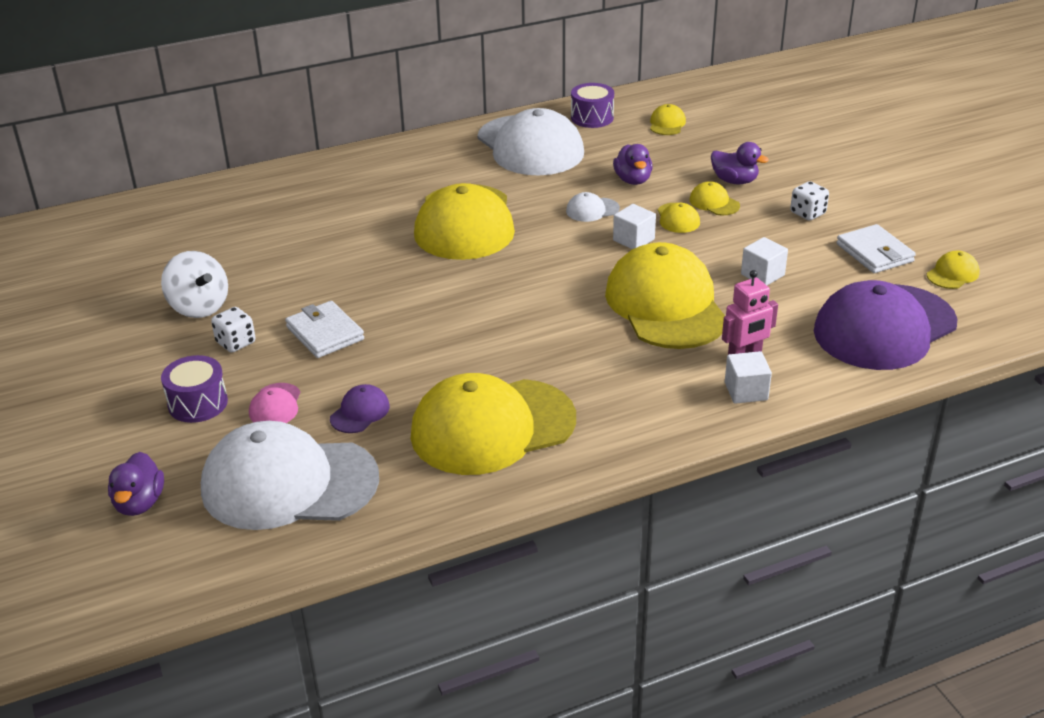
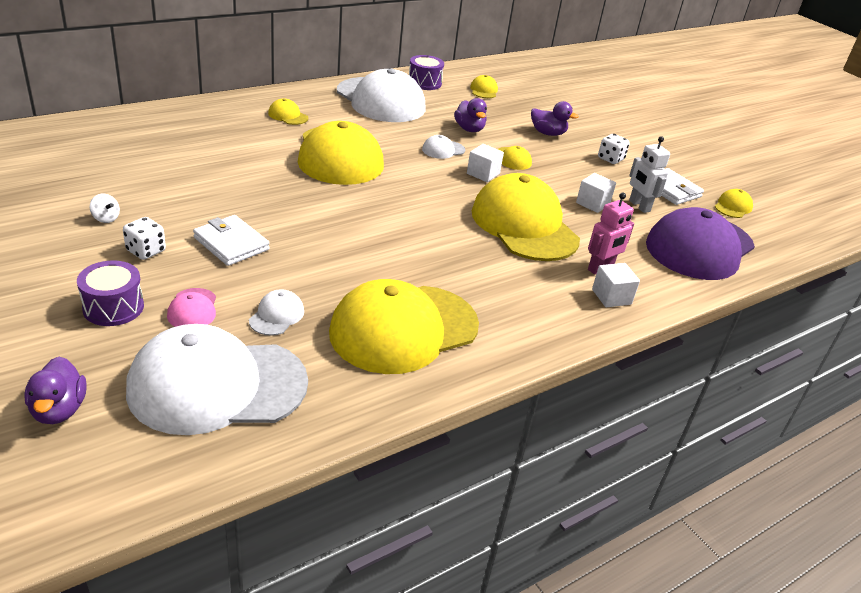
camera: 15 degrees left, 0 degrees up
white spinning top [161,251,228,318] -> white spinning top [90,194,120,223], size x0.47
purple cap [330,384,390,433] -> white cap [249,289,304,336]
yellow cap [689,181,740,215] -> yellow cap moved to [268,99,308,125]
none -> white robot [629,136,670,213]

